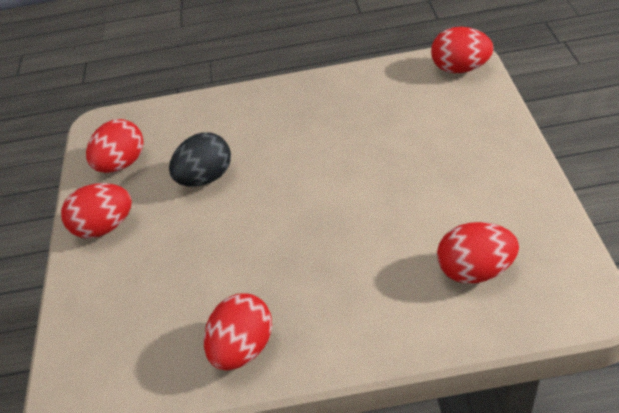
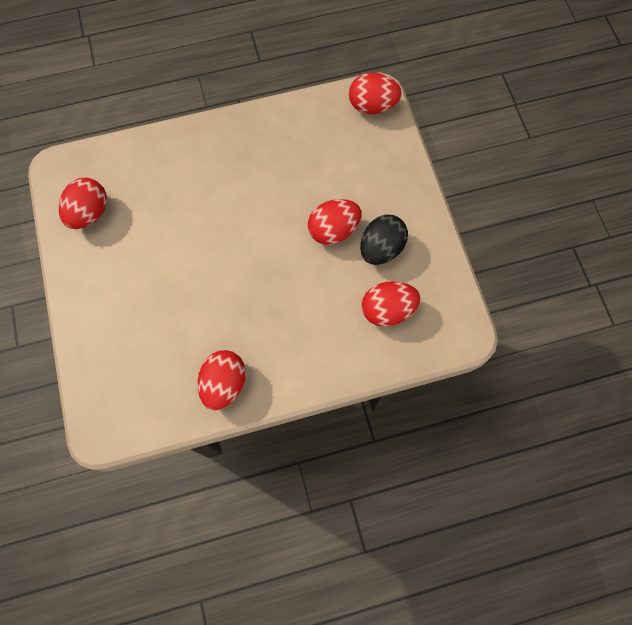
camera: 15 degrees left, 25 degrees up
red egg [61,183,132,239] -> red egg moved to [308,199,362,245]
black egg [169,132,231,187] -> black egg moved to [360,215,408,265]

